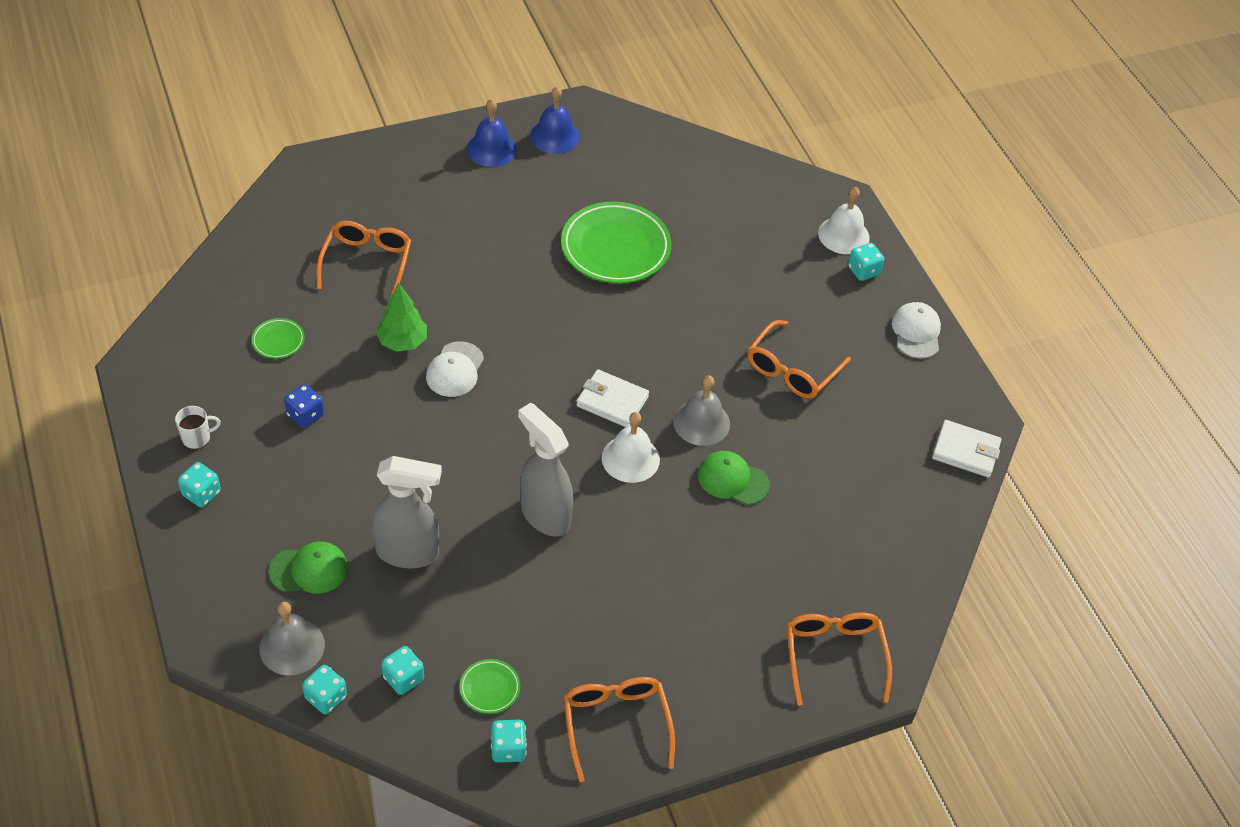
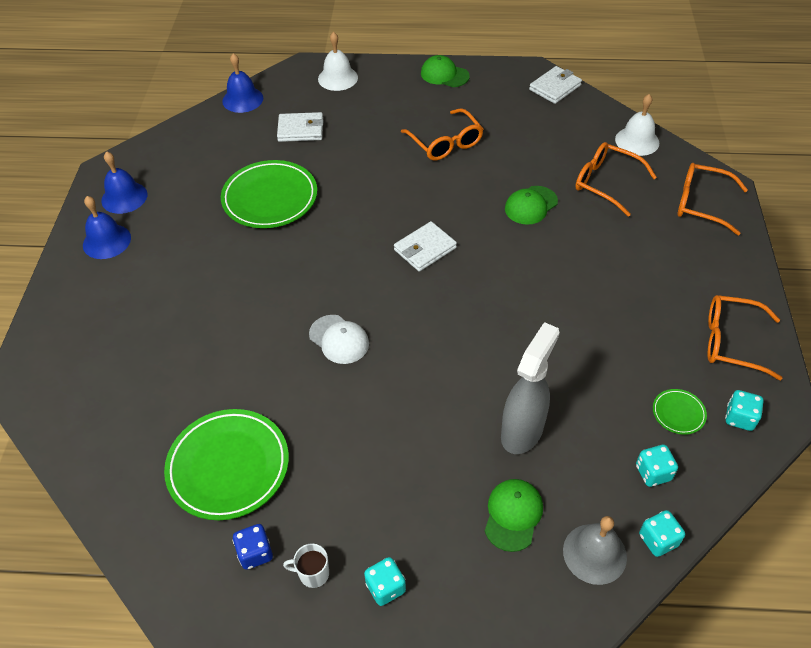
camera: 60 degrees left, 0 degrees up
white mug [175,406,221,449] -> white mug turned 90 degrees counterclockwise [283,543,329,588]
green plate [251,318,305,359] -> green plate [164,409,289,520], size x2.25
blue dice [284,384,324,428] -> blue dice moved to [233,524,273,570]
orange glasses [316,221,411,300] -> orange glasses moved to [575,142,657,217]
green tree [376,283,427,352] -> none
grey spray bottle [518,403,573,537] -> none
white bell [602,412,660,483] -> white bell moved to [615,94,659,156]
grey bell [673,375,730,446] -> none
turquoise dice [848,243,884,281] -> none
white cap [892,302,941,359] -> green cap [421,55,470,87]
none -> blue bell [222,53,263,113]
none -> white wallet [277,112,323,142]

